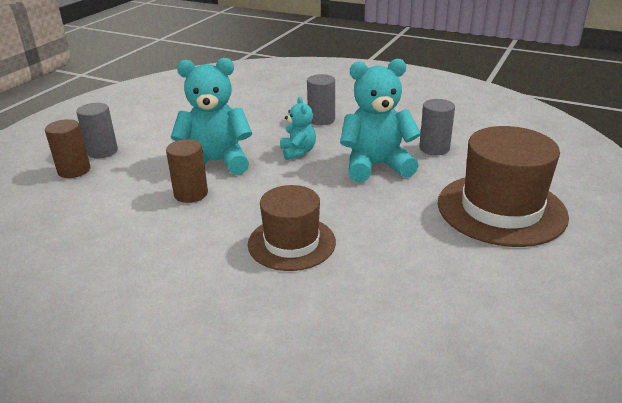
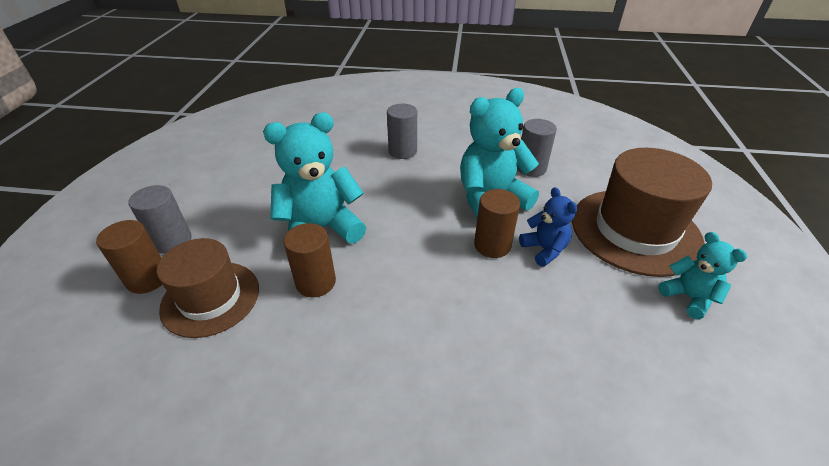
camera: 20 degrees left, 10 degrees up
brown hat [248,185,336,271] -> brown hat moved to [157,238,259,338]
turquoise teddy bear [280,97,316,160] -> turquoise teddy bear moved to [658,232,747,319]
none -> brown cylinder [474,189,520,258]
none -> blue teddy bear [519,187,577,267]

